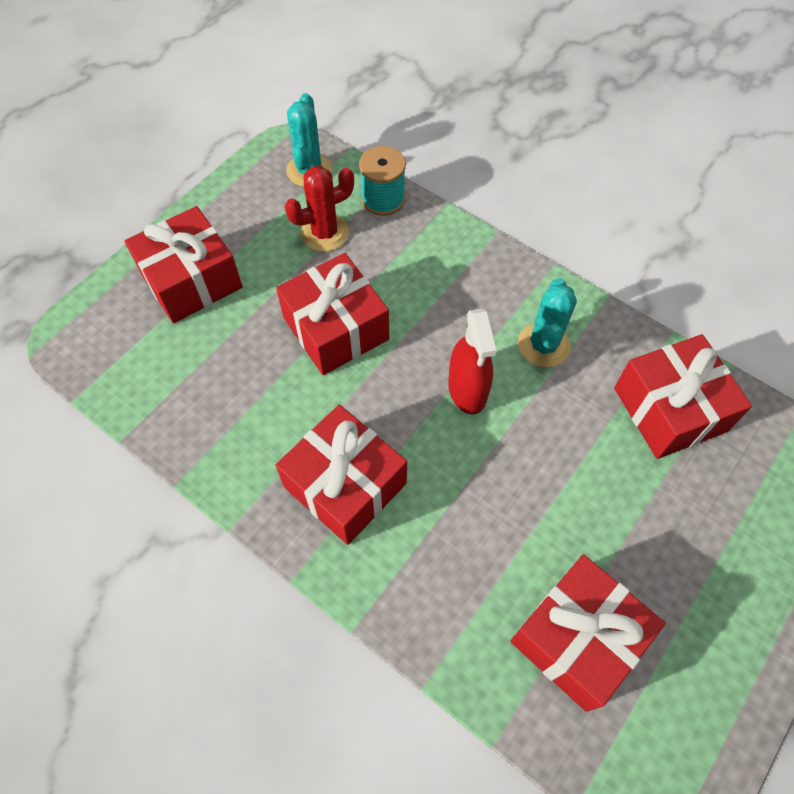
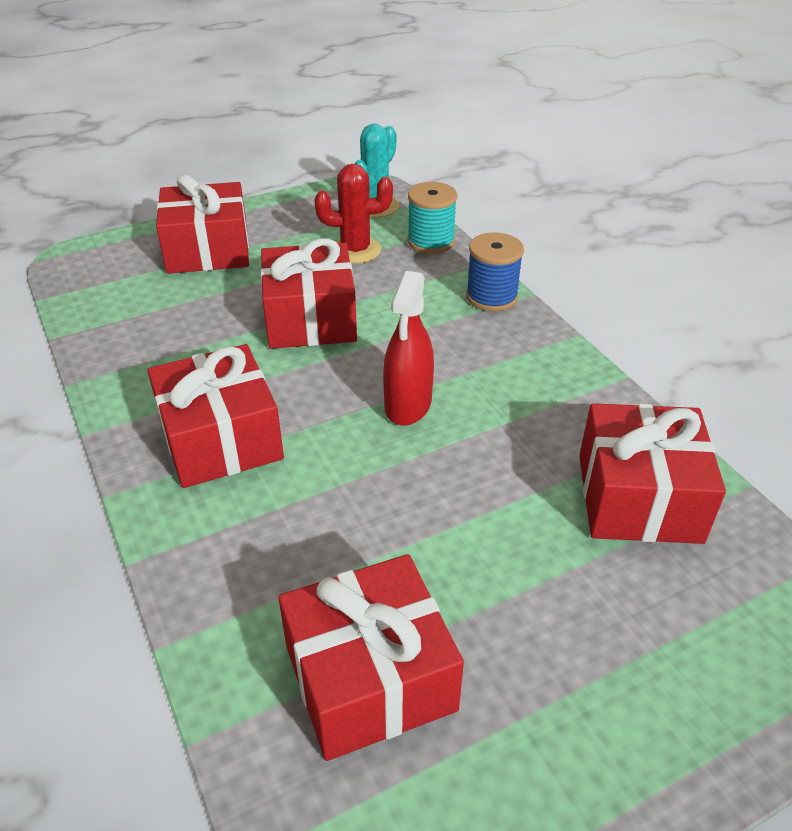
camera: 25 degrees right, 20 degrees down
turquoise cactus [518,278,577,367] -> none
none -> blue spool [466,232,524,311]

